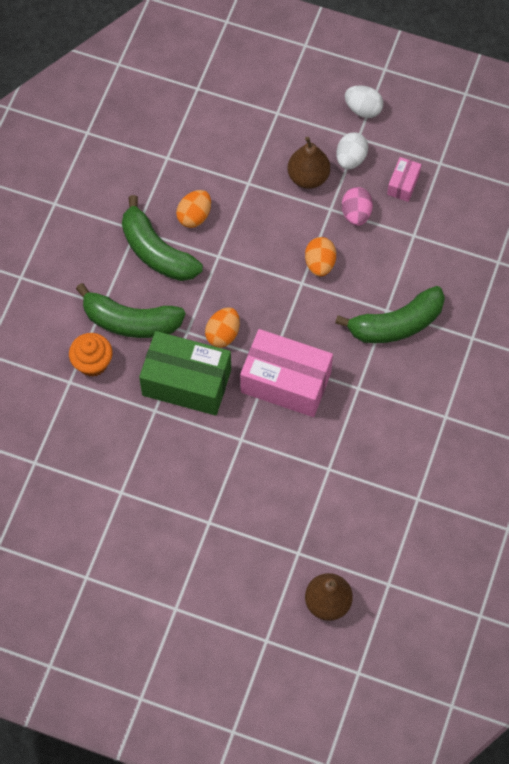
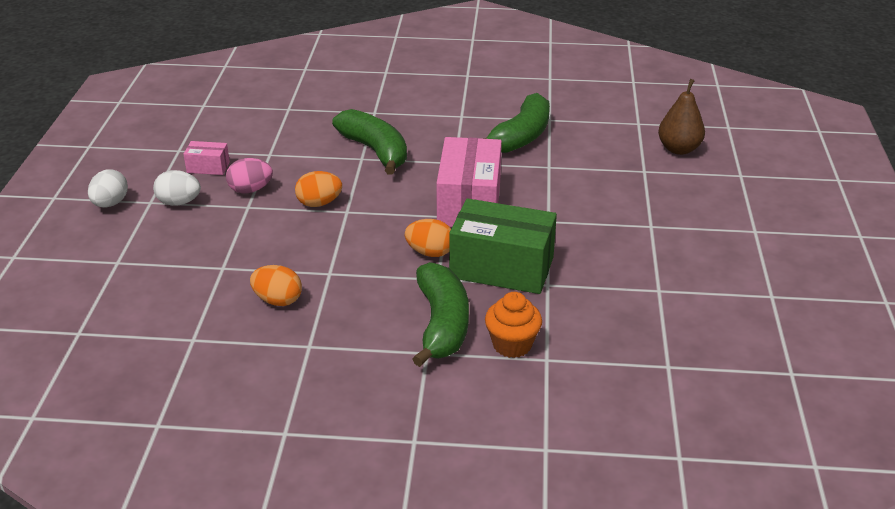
camera: 105 degrees left, 30 degrees down
green banana [122,195,203,281] -> green banana moved to [482,93,550,153]
green box [139,331,231,416] -> green box turned 75 degrees counterclockwise [449,198,557,294]
brown pear [288,137,330,189] -> none

